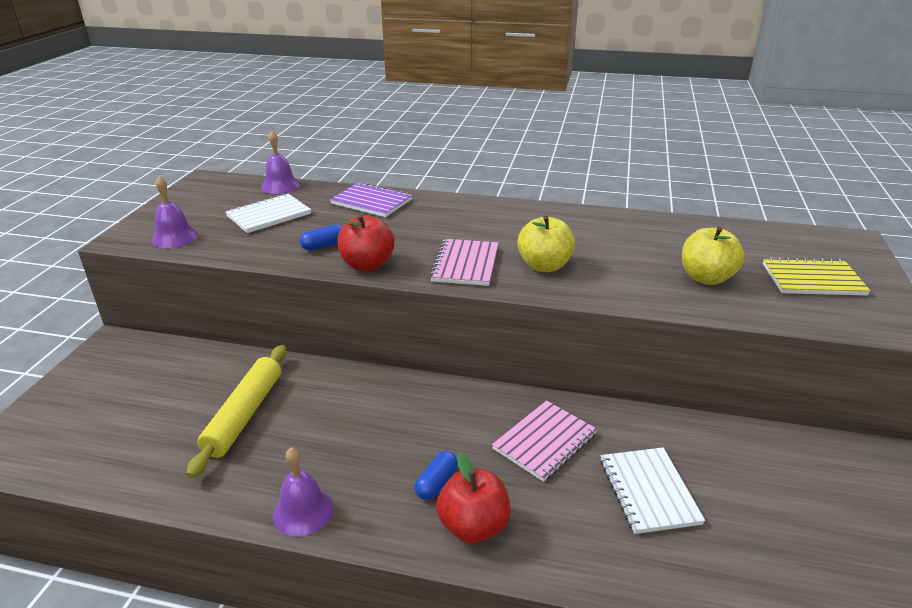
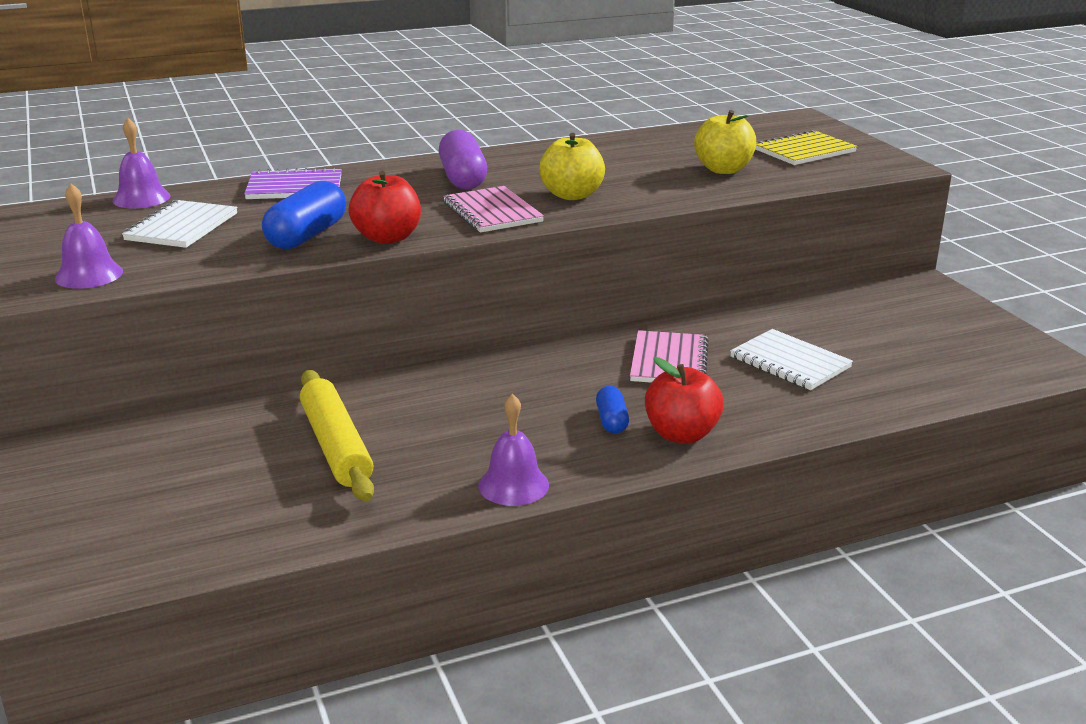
camera: 35 degrees left, 5 degrees down
blue capsule [300,224,342,251] -> blue capsule [262,181,346,249], size x1.79
none -> purple capsule [439,130,487,190]

